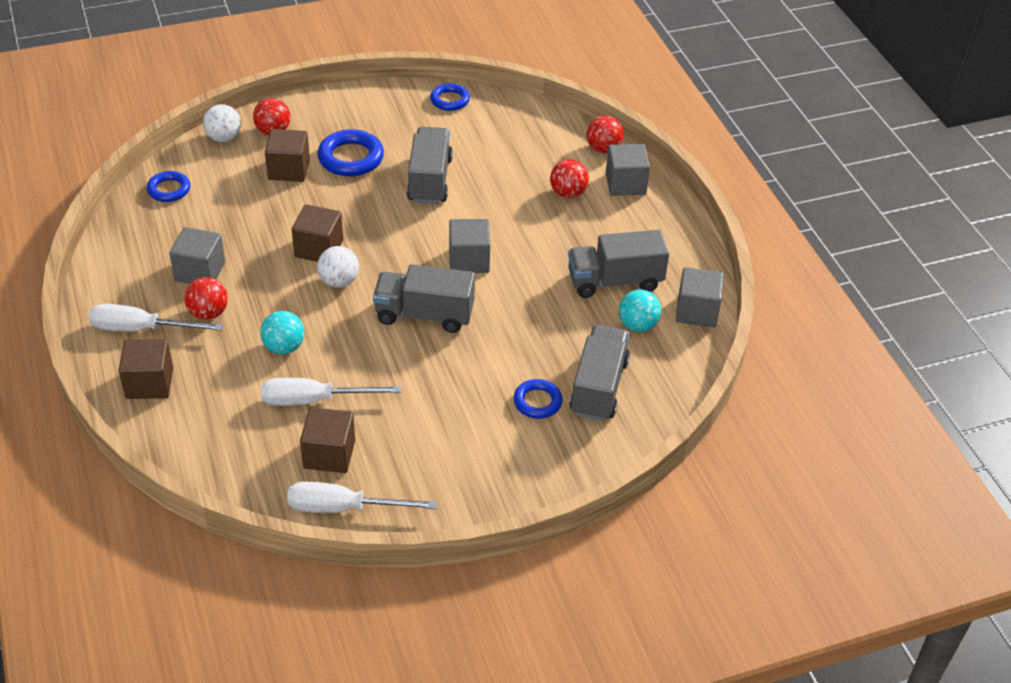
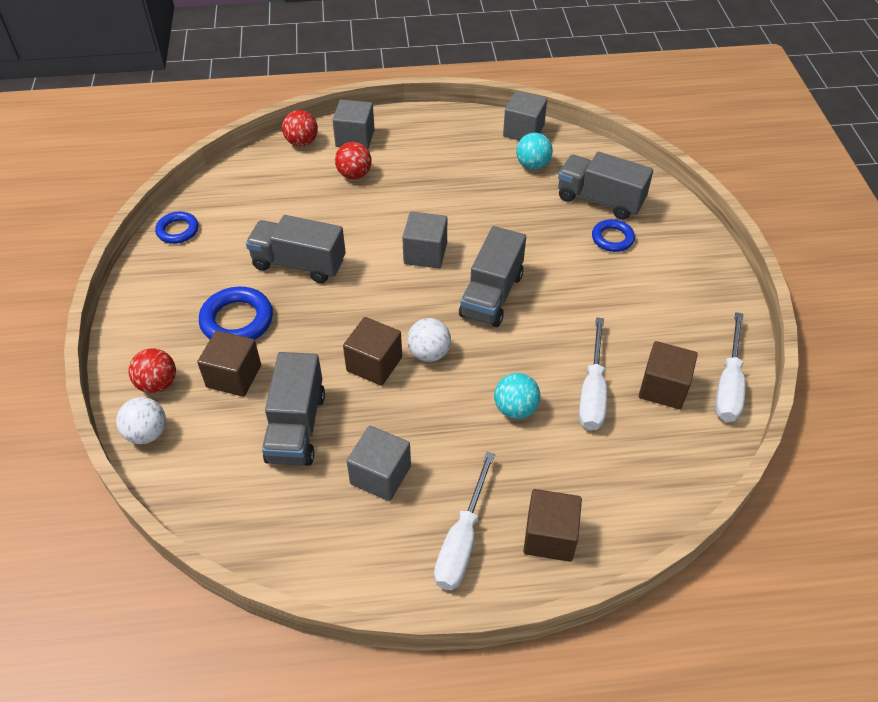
camera: 75 degrees left, 5 degrees up
blue ring [147,171,190,202] -> none
red ball [184,277,228,320] -> none
grey truck [568,230,669,298] -> grey truck moved to [262,352,325,466]

